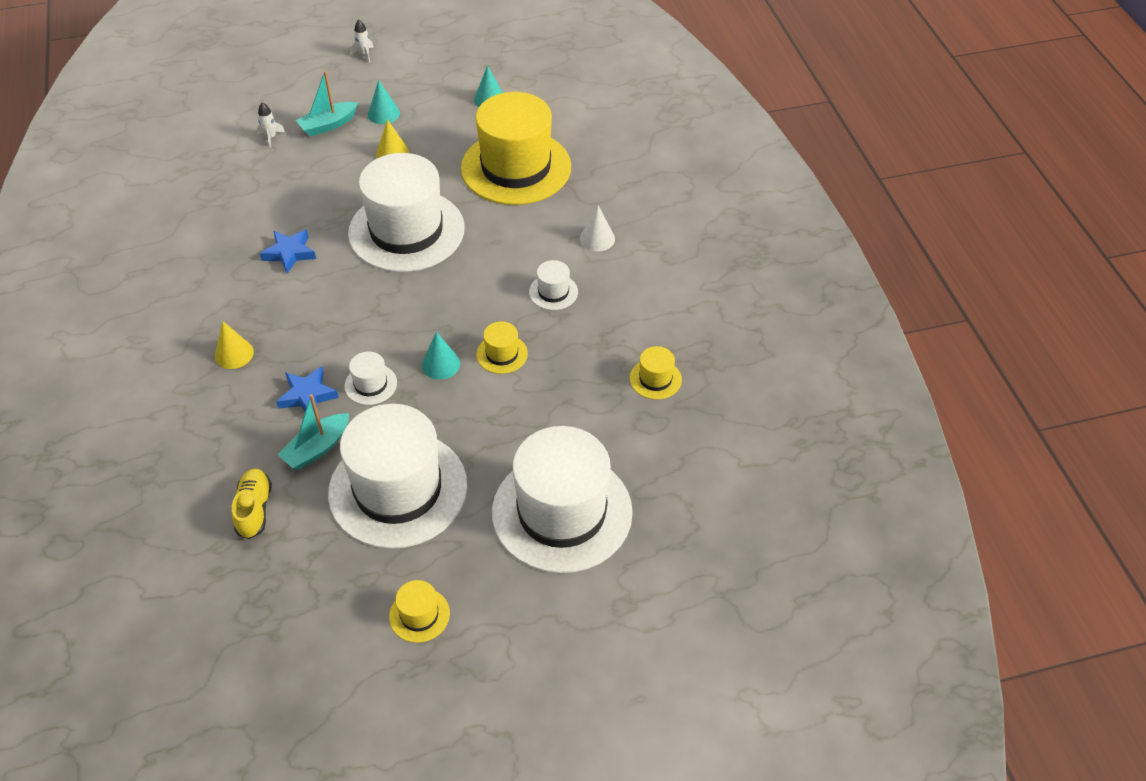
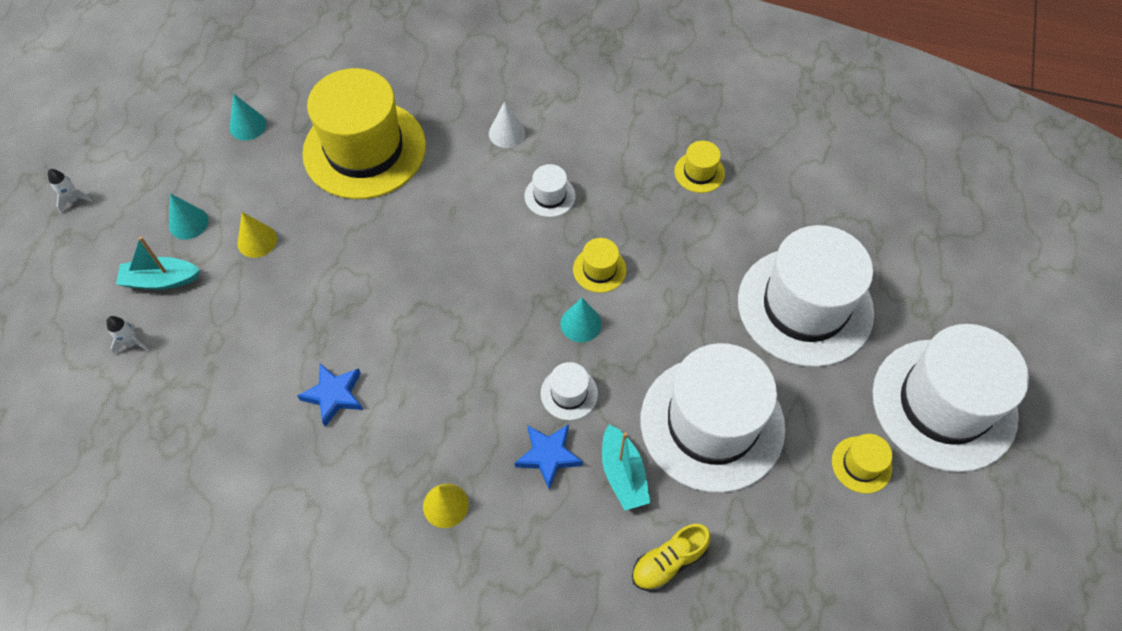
camera: 60 degrees left, 10 degrees up
yellow shoe [232,468,272,539] -> yellow shoe turned 60 degrees counterclockwise [632,524,710,592]
turquoise boat [296,71,358,137] -> turquoise boat turned 90 degrees clockwise [116,237,200,290]
white hat [348,153,465,272] -> white hat moved to [873,324,1029,472]

